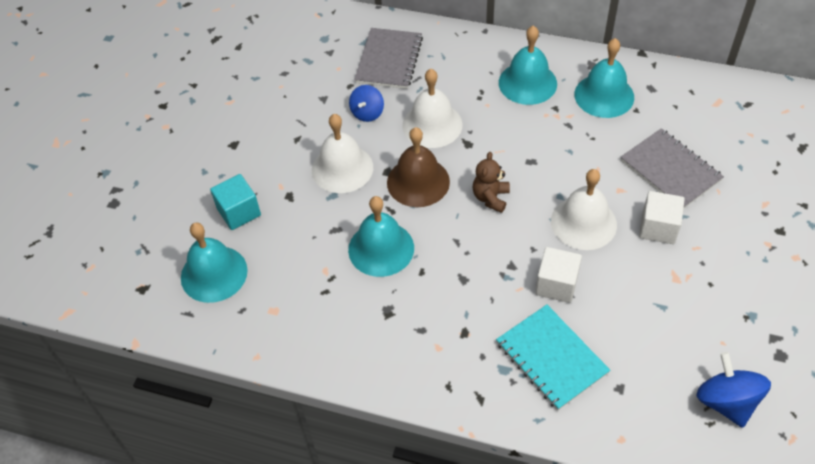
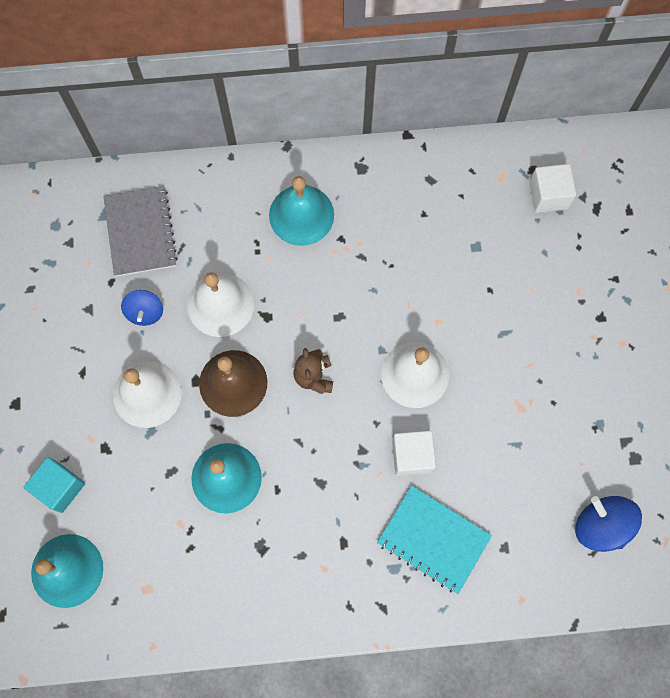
camera: 25 degrees left, 20 degrees up
turquoise bell [574,38,634,118] -> none
grey notebook [620,128,724,208] -> none
white cube [639,191,685,244] -> white cube moved to [529,164,576,213]

